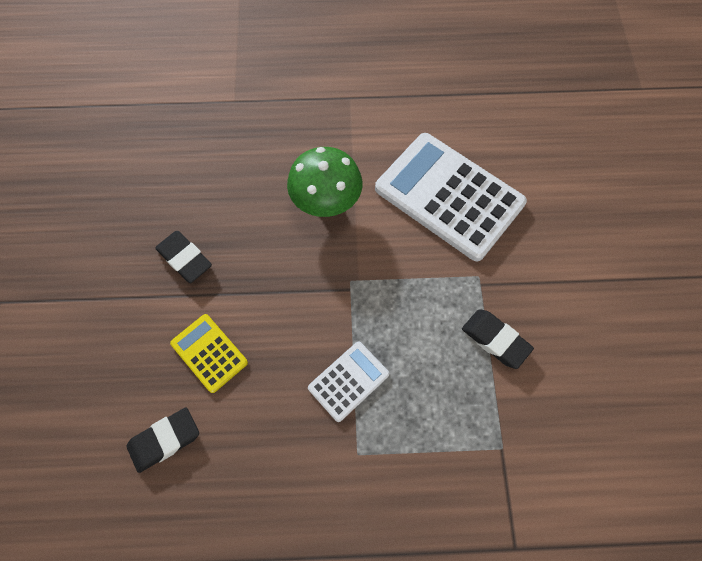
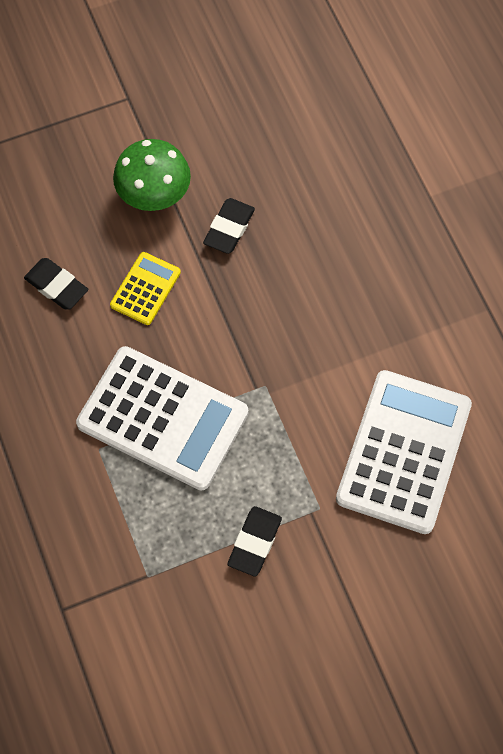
camera: 70 degrees right, 0 degrees up
green mushroom [287,147,362,217] -> green mushroom moved to [113,139,191,211]
white calculator [308,342,389,422] -> white calculator [76,346,248,490], size x2.08

